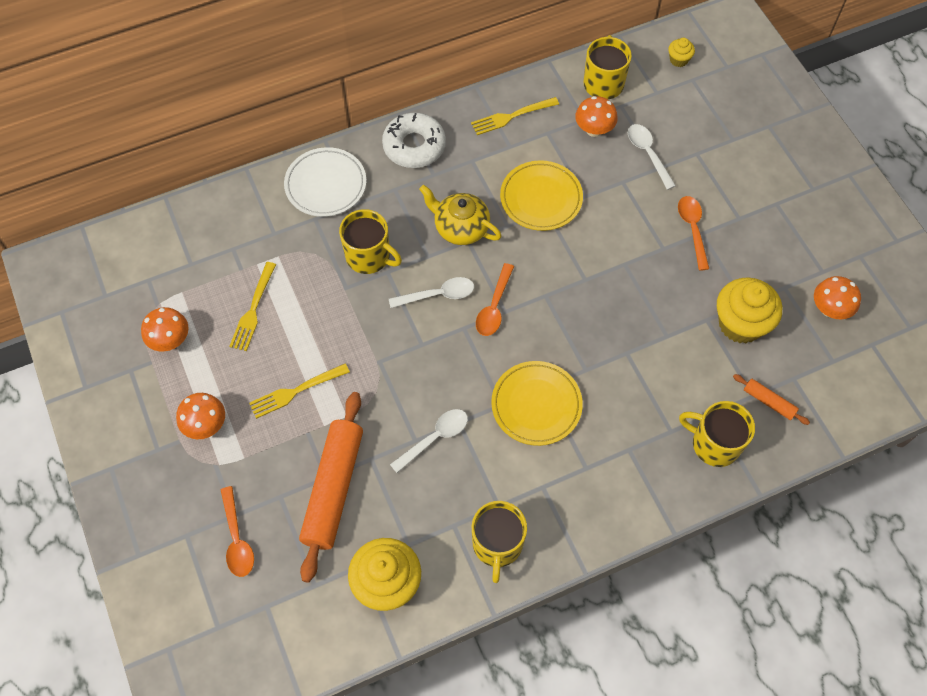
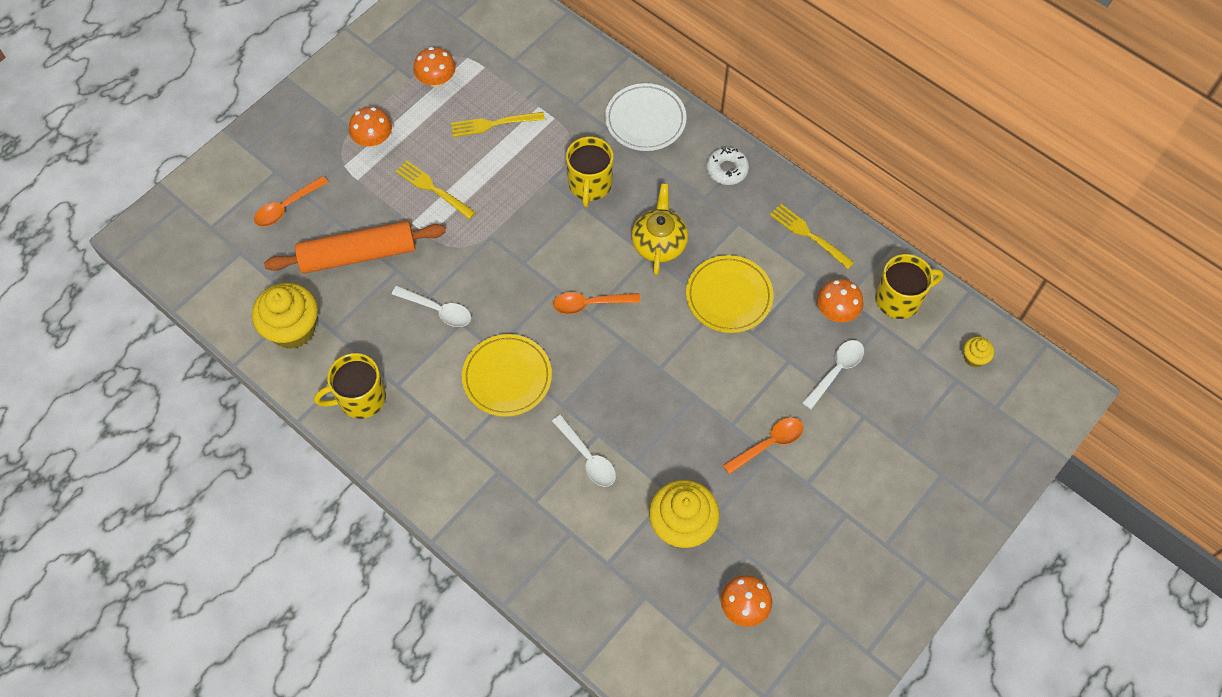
camera: 65 degrees right, 0 degrees up
white donut [382,112,446,168] -> white donut [706,147,749,185], size x0.65
white spoon [389,277,474,308] -> white spoon moved to [552,415,616,487]
yellow mug [679,401,755,467] -> none
orange rolling pin [733,374,810,425] -> none

